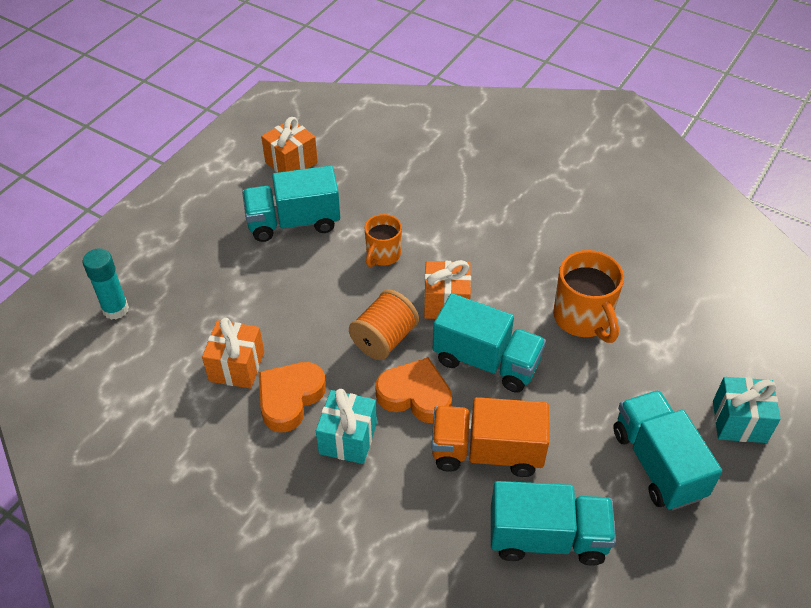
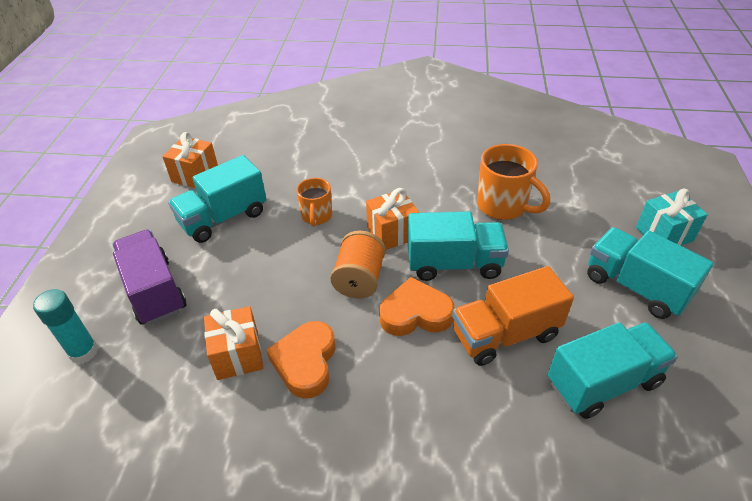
camera: 25 degrees left, 5 degrees down
turquoise gift [316,389,377,464] -> none
none -> purple truck [112,230,187,325]

